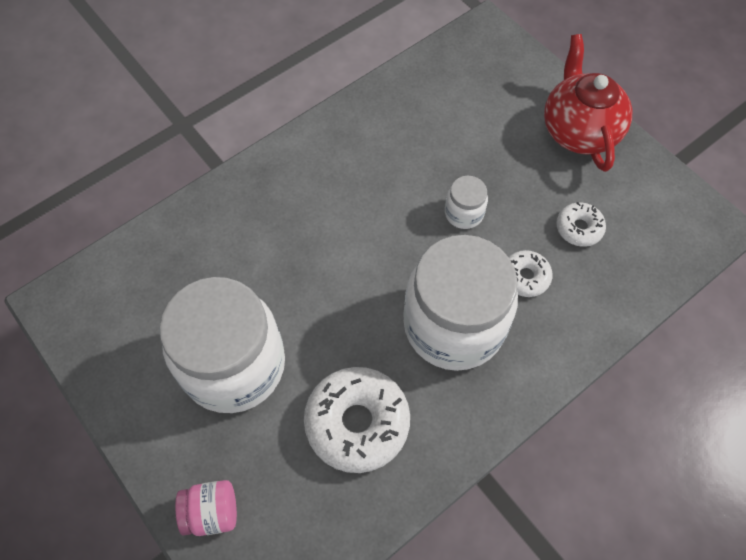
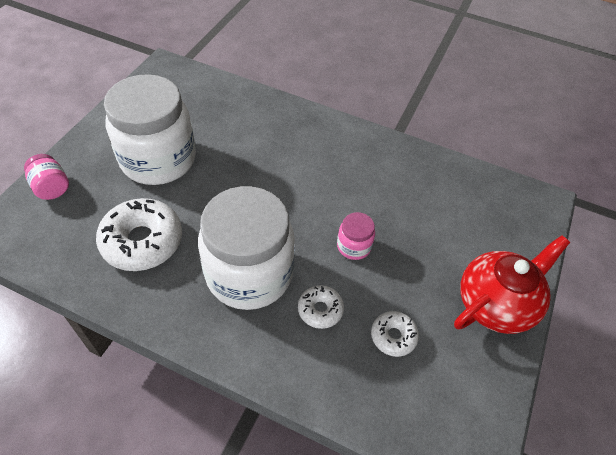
camera: 60 degrees right, 10 degrees down
white jar [445,176,488,229] -> pink jar [337,212,375,260]

